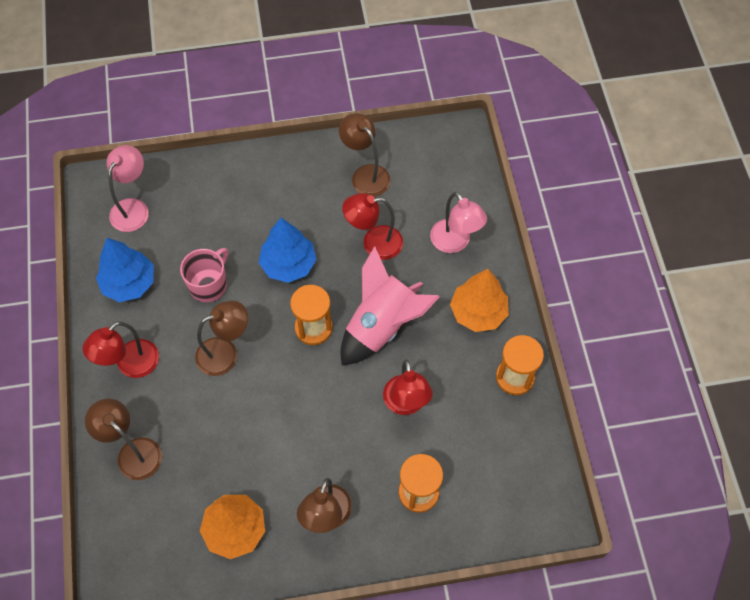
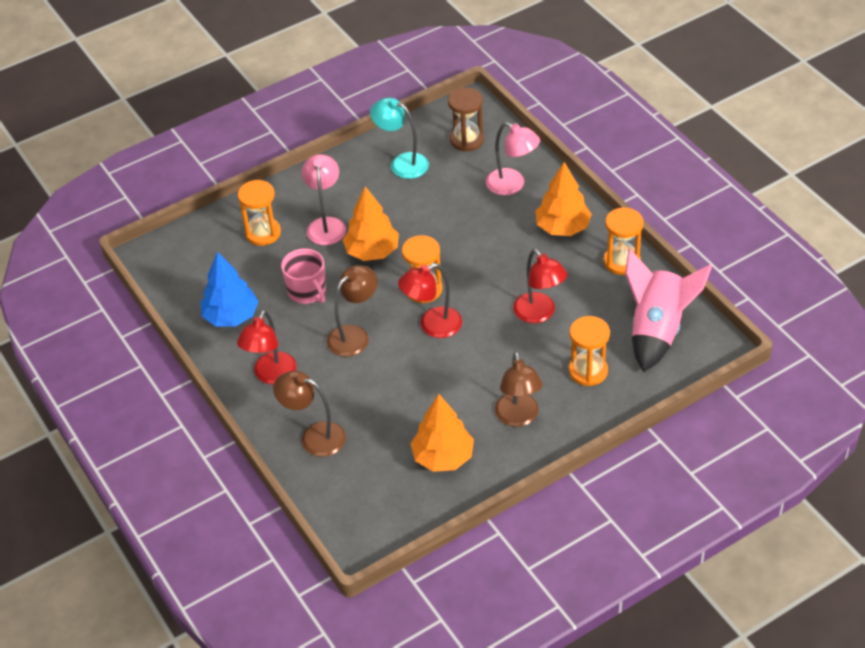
camera: 20 degrees left, 15 degrees down
pink lamp [106,145,149,232] -> pink lamp moved to [302,154,346,245]
pink mug [180,248,228,302] -> pink mug turned 135 degrees clockwise [281,249,326,304]
blue tree [259,218,317,283] -> orange tree [343,186,399,261]
brown lamp [339,113,391,197] -> turquoise lamp [370,98,429,179]
pink rocket [341,246,440,365] -> pink rocket moved to [625,249,712,372]
red lamp [342,193,403,260] -> red lamp moved to [398,263,462,338]
none -> orange hourglass [238,180,281,246]
none -> brown hourglass [448,88,484,152]

